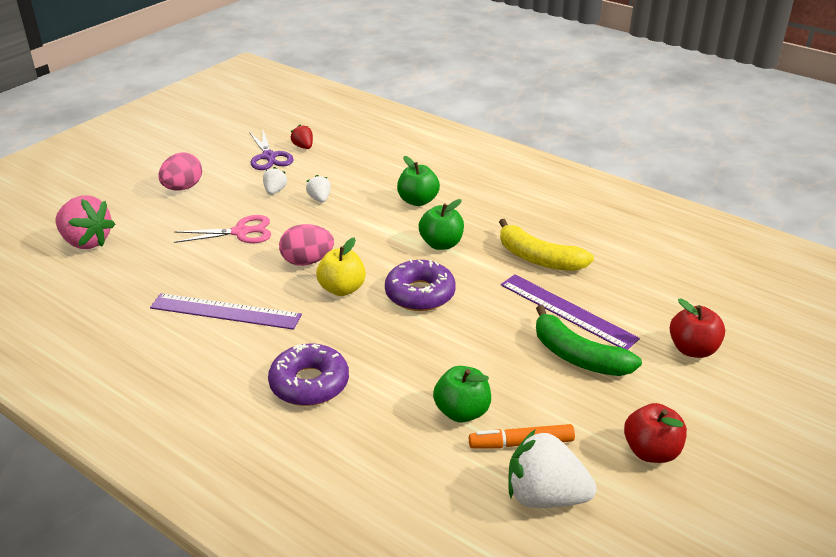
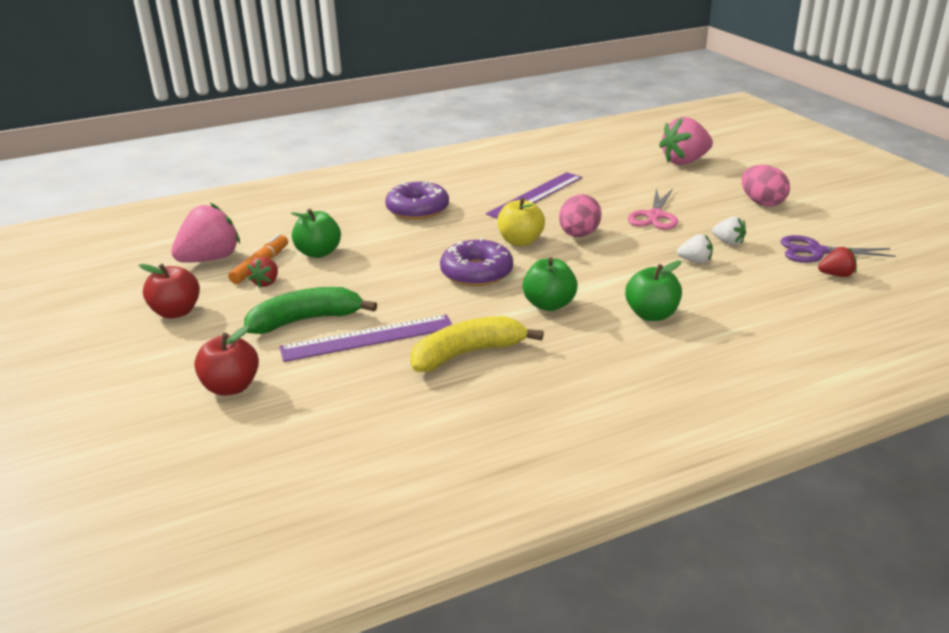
camera: 120 degrees right, 5 degrees down
white strawberry [508,429,596,508] -> pink strawberry [171,203,240,263]
none -> red strawberry [247,257,278,287]

